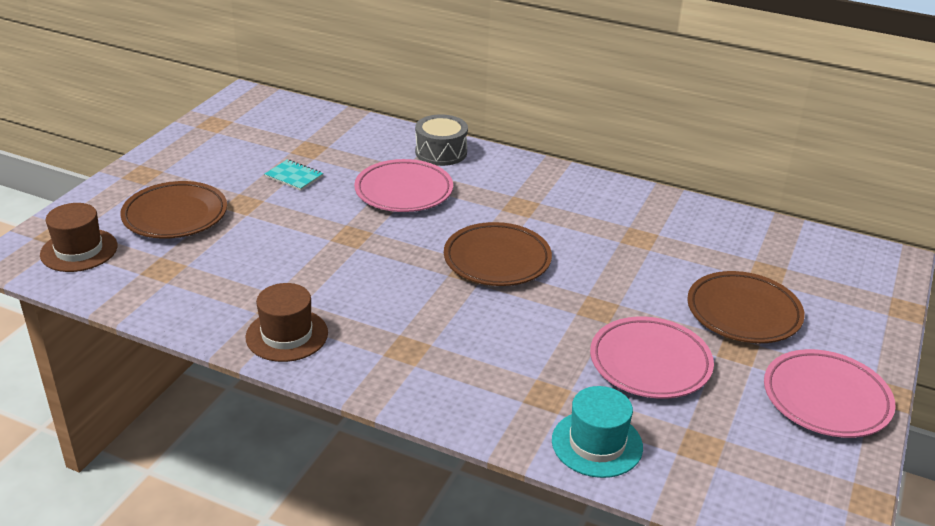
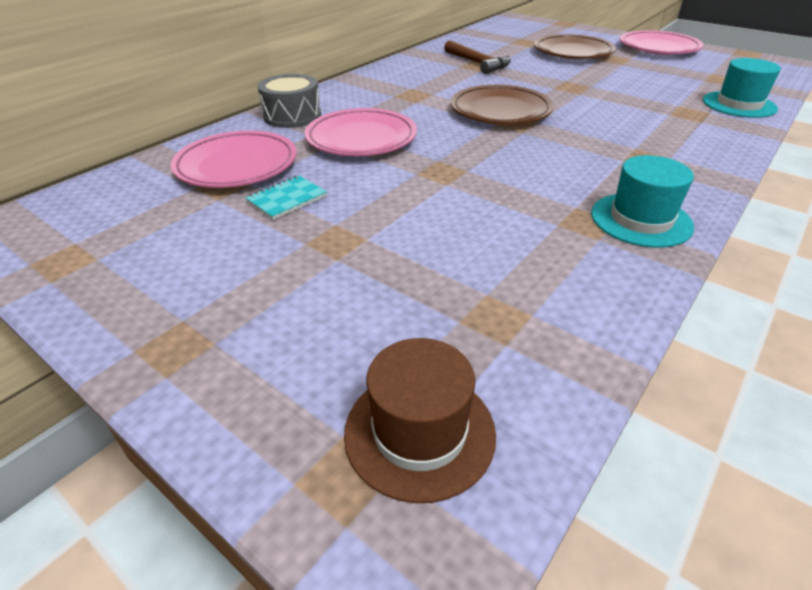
camera: 75 degrees left, 5 degrees up
brown plate [120,181,227,239] -> none
brown hat [246,283,328,362] -> turquoise hat [591,155,694,248]
pink plate [590,317,714,399] -> pink plate moved to [170,131,297,188]
none -> brown hammer [444,40,511,74]

